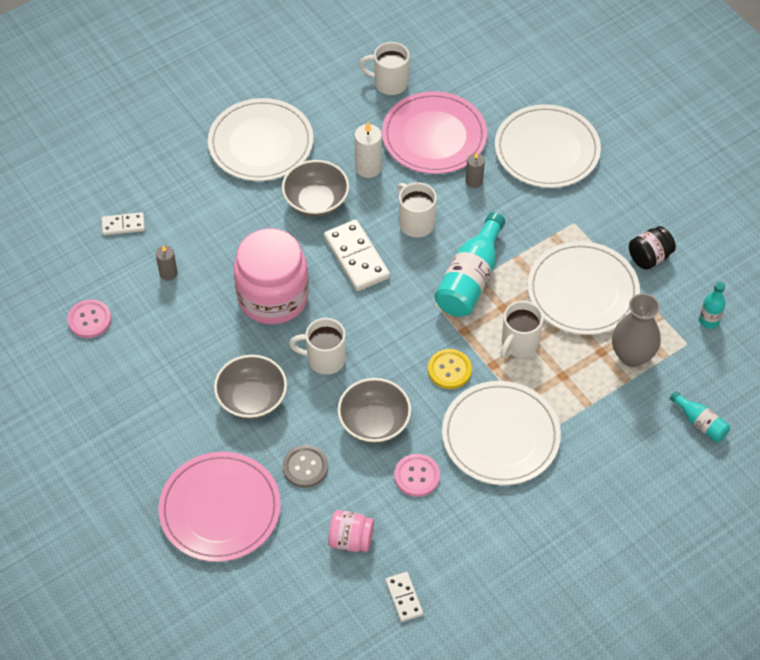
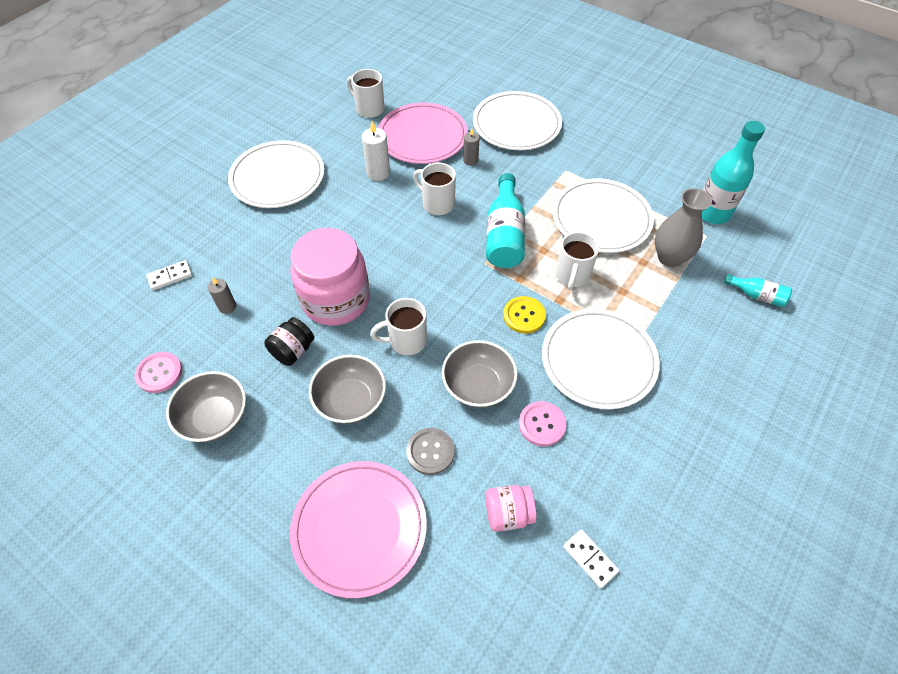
camera: 20 degrees left, 0 degrees up
grey bowl [282,160,349,217] -> grey bowl moved to [166,371,246,442]
white domino [324,220,390,291] -> none
white mug [359,42,409,95] -> white mug turned 45 degrees clockwise [347,69,385,118]
black jar [629,226,676,270] -> black jar moved to [264,317,314,366]
turquoise bottle [699,281,726,329] -> turquoise bottle [702,121,765,224], size x1.92

